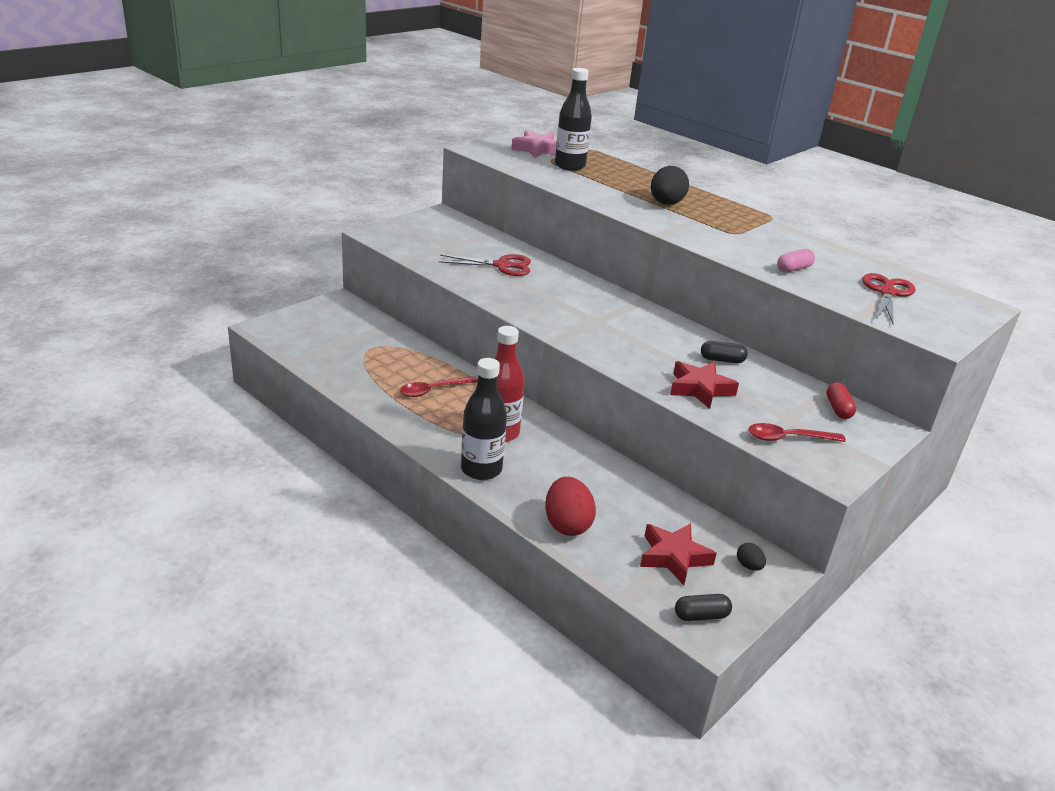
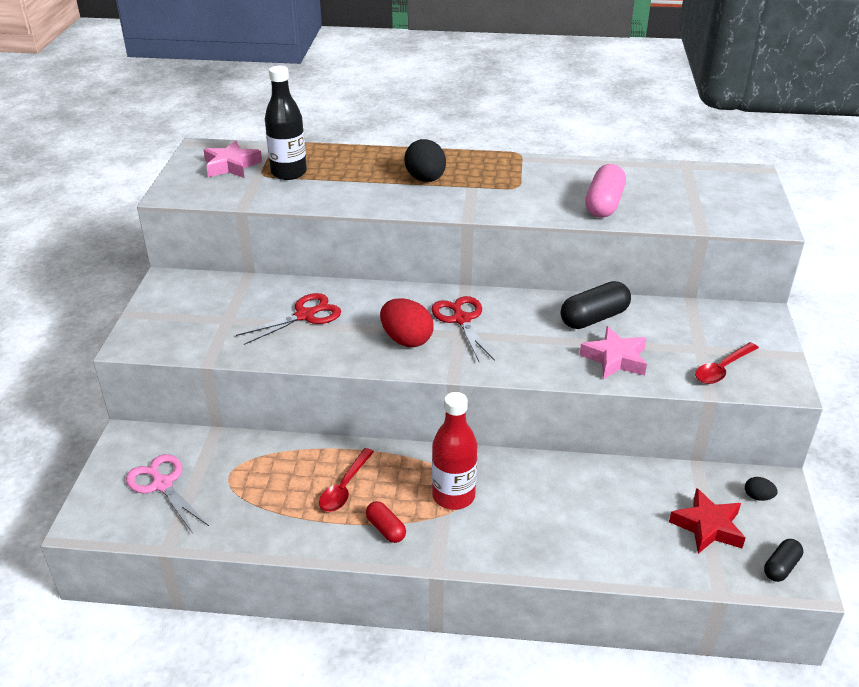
camera: 35 degrees left, 5 degrees up
black bottle [461,358,507,480] -> none
red egg [545,477,596,536] -> red egg moved to [380,298,434,347]
red star [670,361,739,409] -> pink star [580,326,647,379]
black capsule [701,341,748,363] -> black capsule [561,281,631,329], size x1.72
pink capsule [777,249,815,272] -> pink capsule [585,164,626,218], size x1.72
red capsule [826,382,856,419] -> red capsule moved to [366,501,406,543]
red scissors [862,273,915,324] -> red scissors moved to [431,296,495,362]
none -> pink scissors [126,454,209,533]

